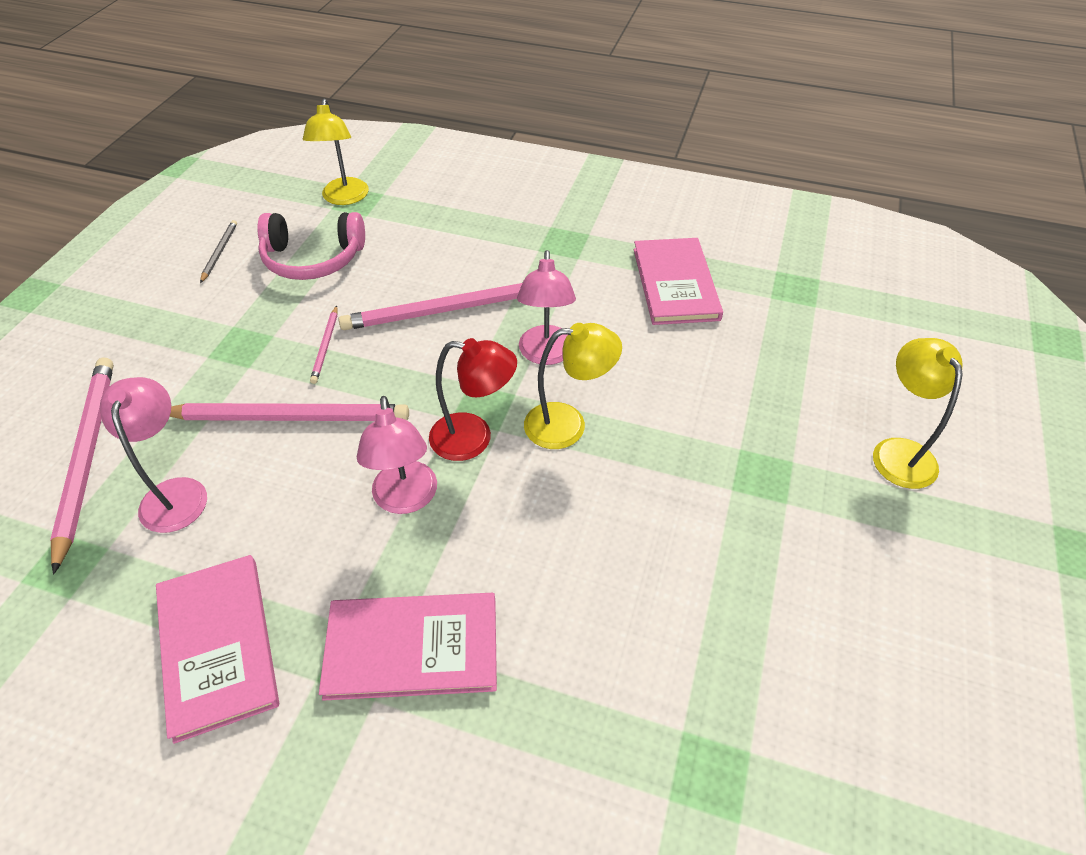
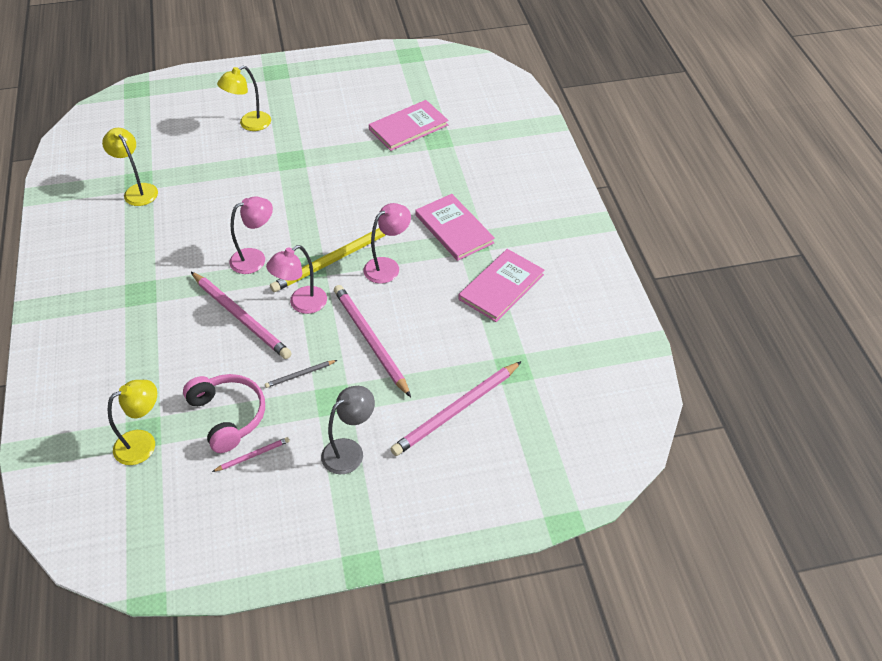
camera: 120 degrees left, 0 degrees up
pink lamp [100,377,207,533] -> pink lamp moved to [266,245,327,314]
grey pencil [200,220,237,283] -> grey pencil moved to [265,360,337,388]
pink pencil [310,306,337,384] -> pink pencil moved to [212,437,290,472]
red lamp [429,338,517,461] -> yellow pencil [270,228,385,292]
yellow lamp [524,323,622,449] -> yellow lamp moved to [102,128,158,206]
pink book [634,238,723,325] -> pink book moved to [369,100,448,151]
none -> grey lamp [321,386,375,474]

